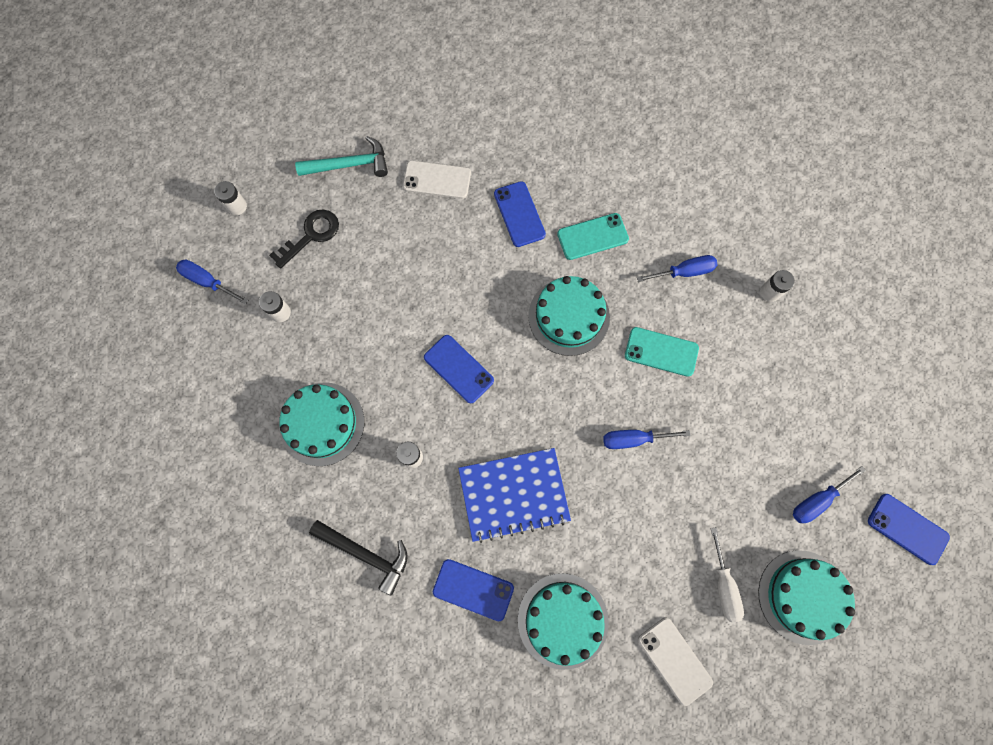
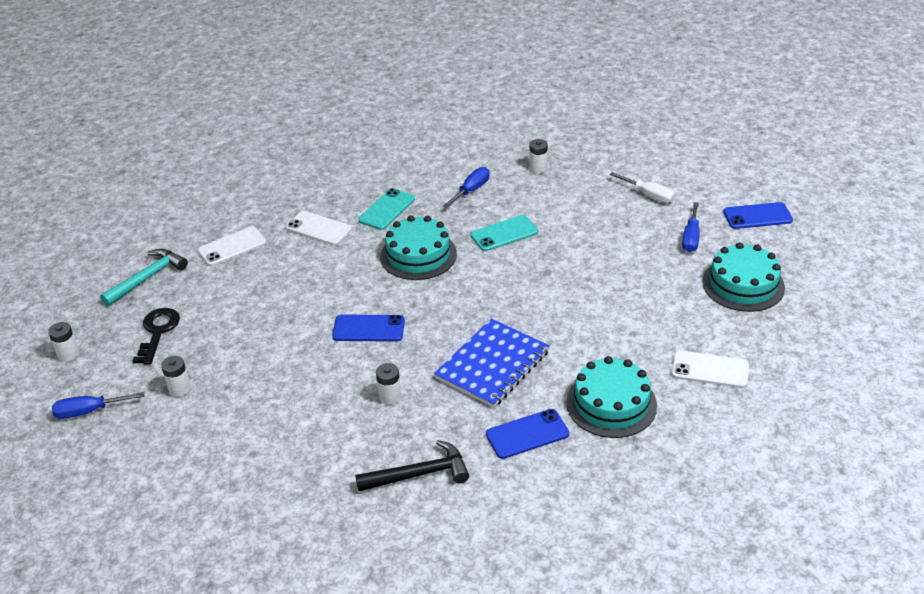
camera: 40 degrees left, 35 degrees down
turquoise cake [279,382,364,466] -> none
blue phone [494,181,546,247] -> white phone [286,211,352,245]
blue screwdriver [603,430,691,449] -> none
white screwdriver [711,527,744,622] -> white screwdriver moved to [609,172,675,203]

